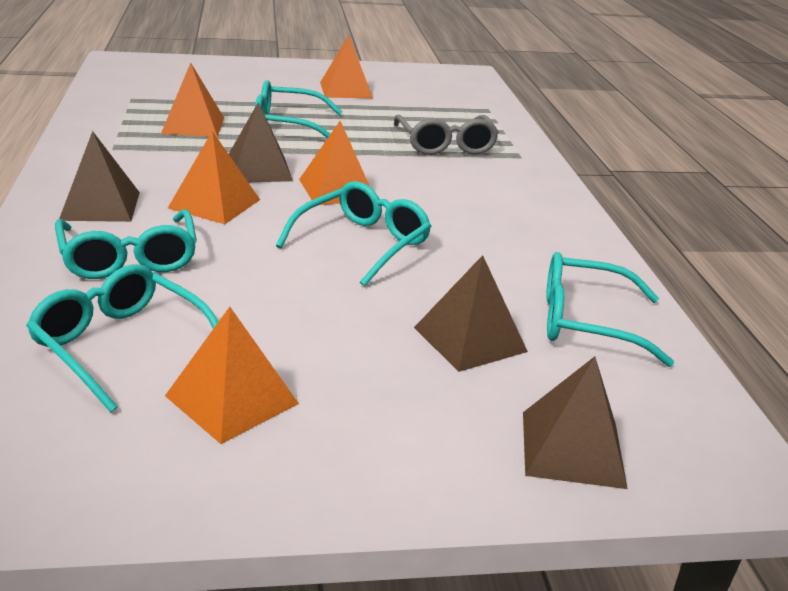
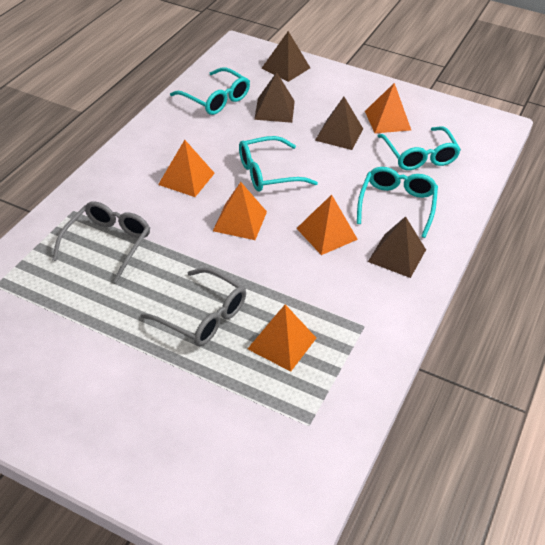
camera: 145 degrees left, 15 degrees up
brown pyramid [229,102,293,182] -> brown pyramid moved to [315,97,363,150]
turquoise glasses [255,80,342,138] -> grey glasses [141,268,246,346]
orange pyramid [320,35,373,98] -> orange pyramid moved to [158,140,215,197]

